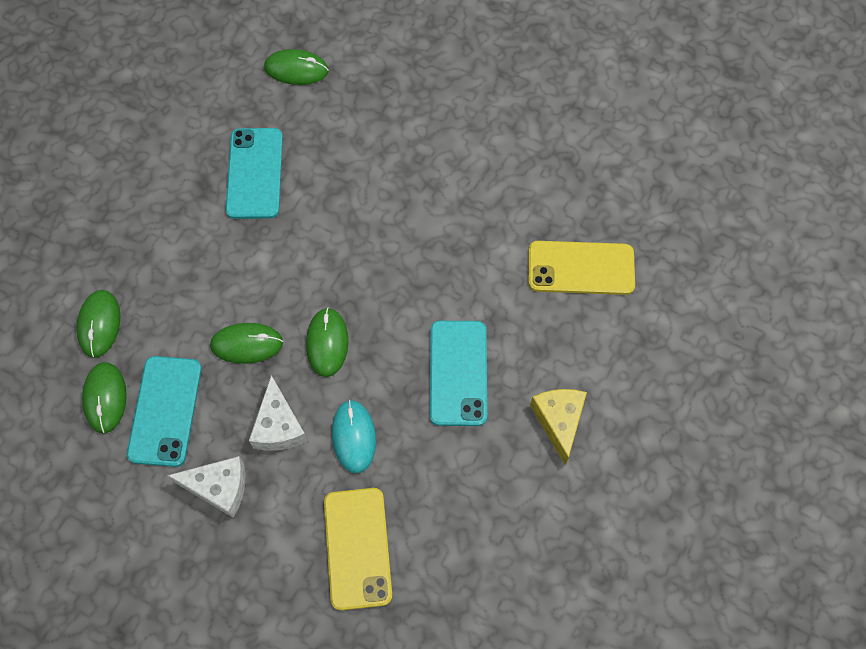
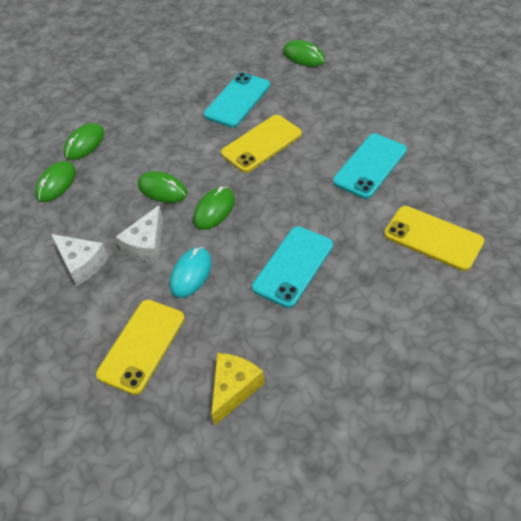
camera: 35 degrees right, 15 degrees down
turquoise phone [127,356,202,467] -> turquoise phone moved to [333,134,407,199]
yellow cheese [530,389,587,465] -> yellow cheese moved to [211,353,265,426]
none -> yellow phone [221,115,302,173]

